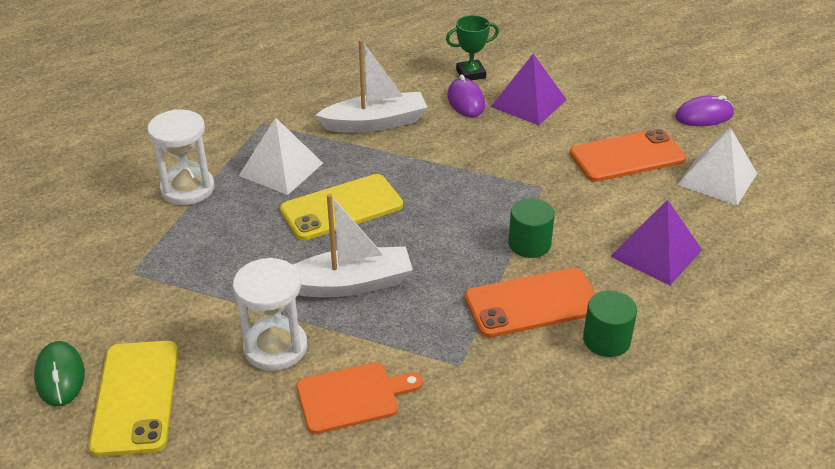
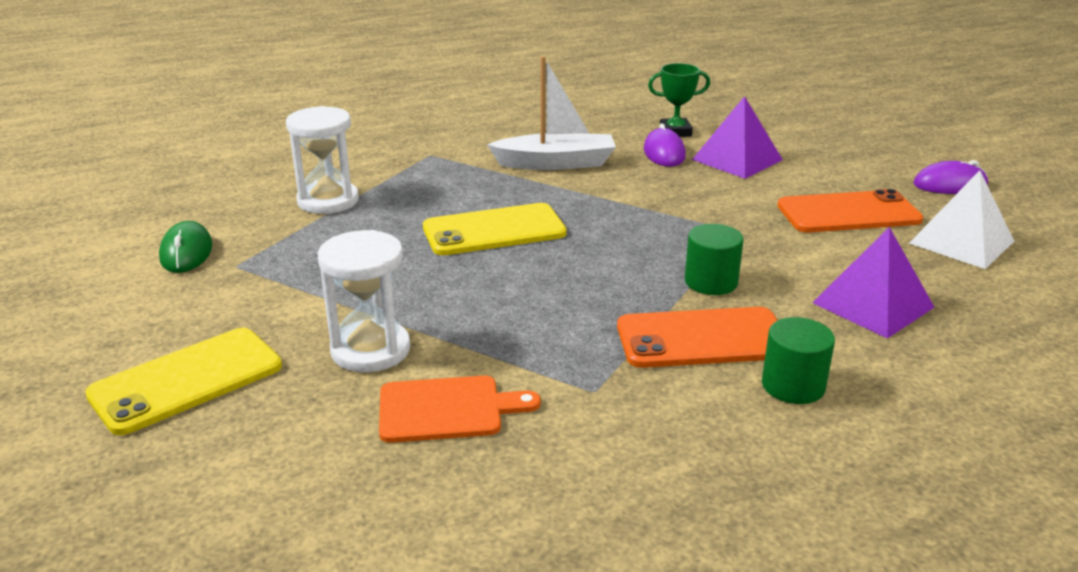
camera: 10 degrees right, 10 degrees down
green mouse [34,341,85,406] -> green mouse moved to [159,221,212,273]
yellow phone [89,341,178,456] -> yellow phone turned 45 degrees clockwise [85,328,282,435]
white pyramid [239,118,323,195] -> none
white boat [293,194,413,297] -> none

